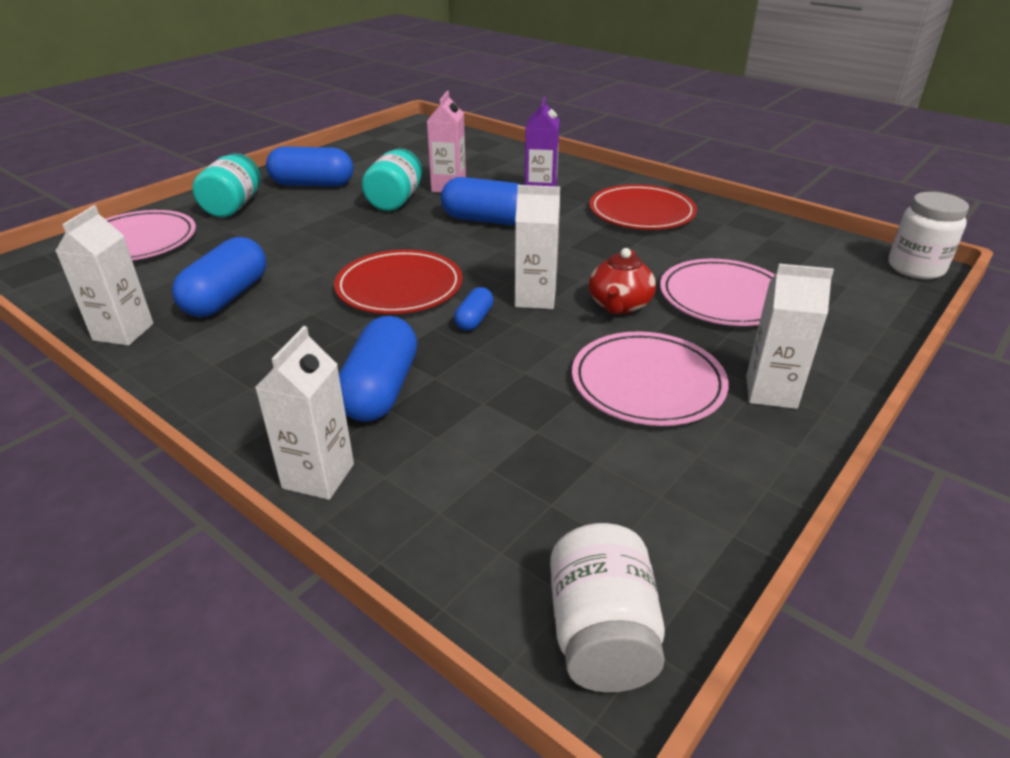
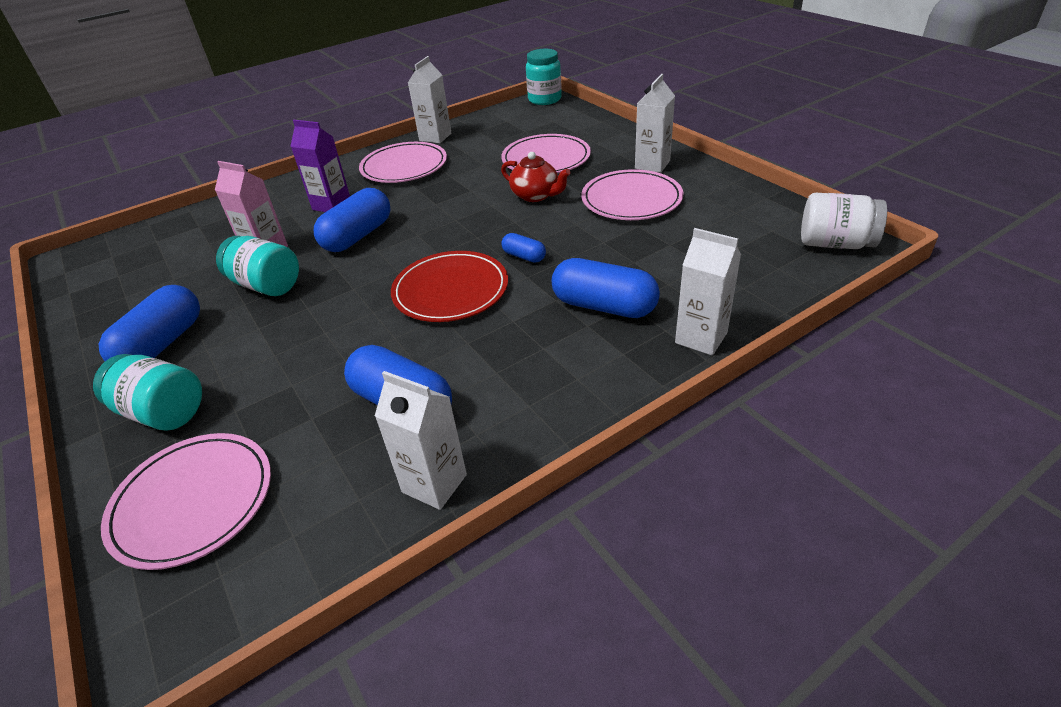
camera: 70 degrees left, 5 degrees up
white carton [515,185,560,309] -> white carton moved to [408,56,451,143]
red plate [589,184,697,230] -> pink plate [359,142,447,183]
white jar [888,192,969,279] -> turquoise jar [526,49,562,105]

